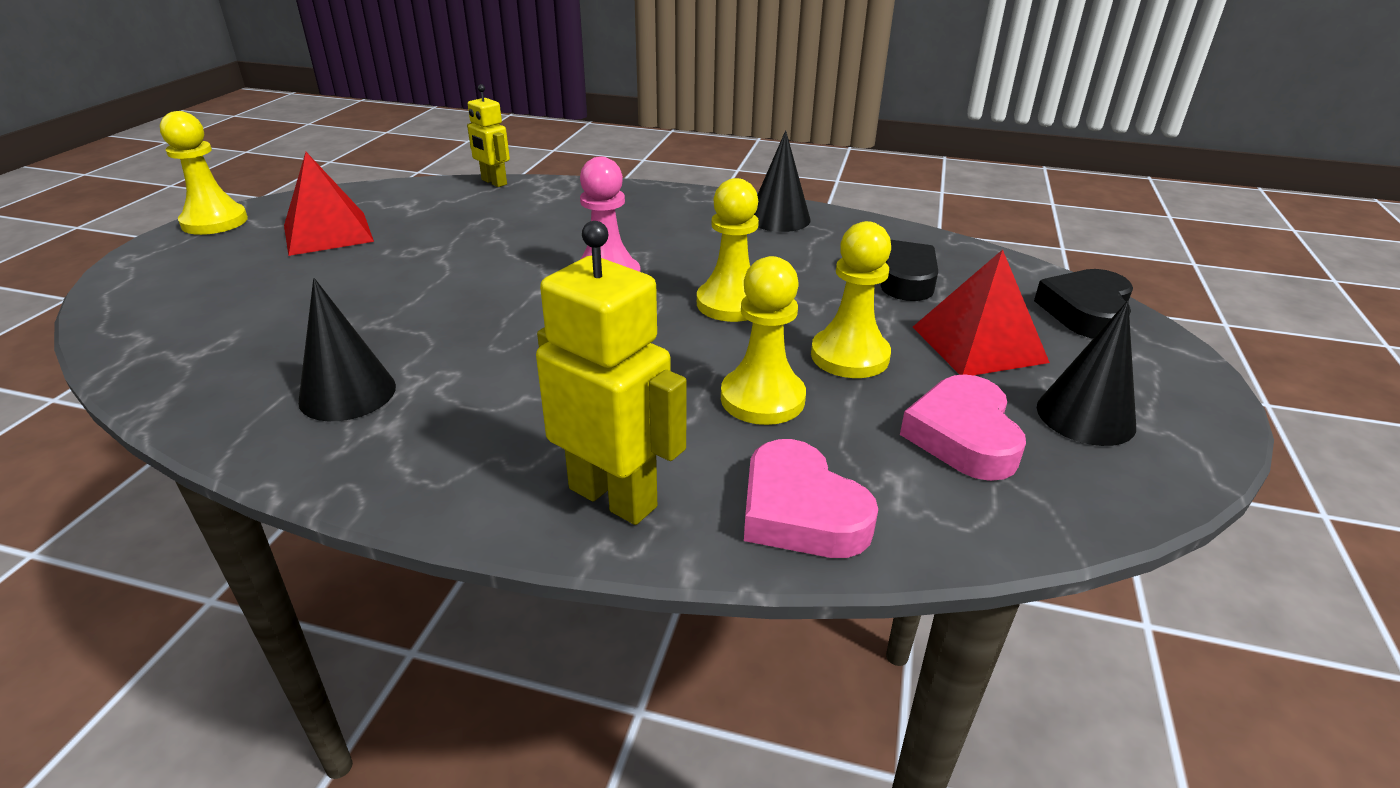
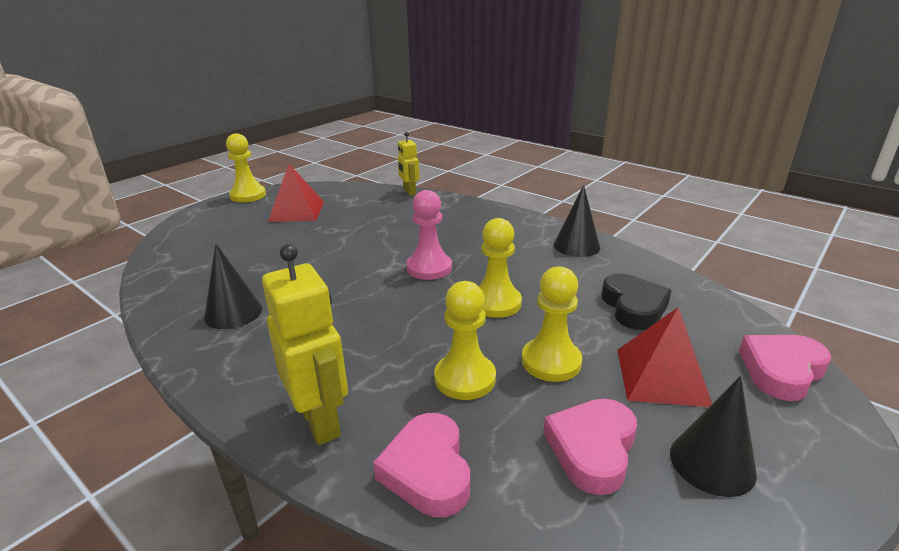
camera: 25 degrees right, 5 degrees down
black heart [1034,269,1133,339] -> pink heart [739,335,831,401]

